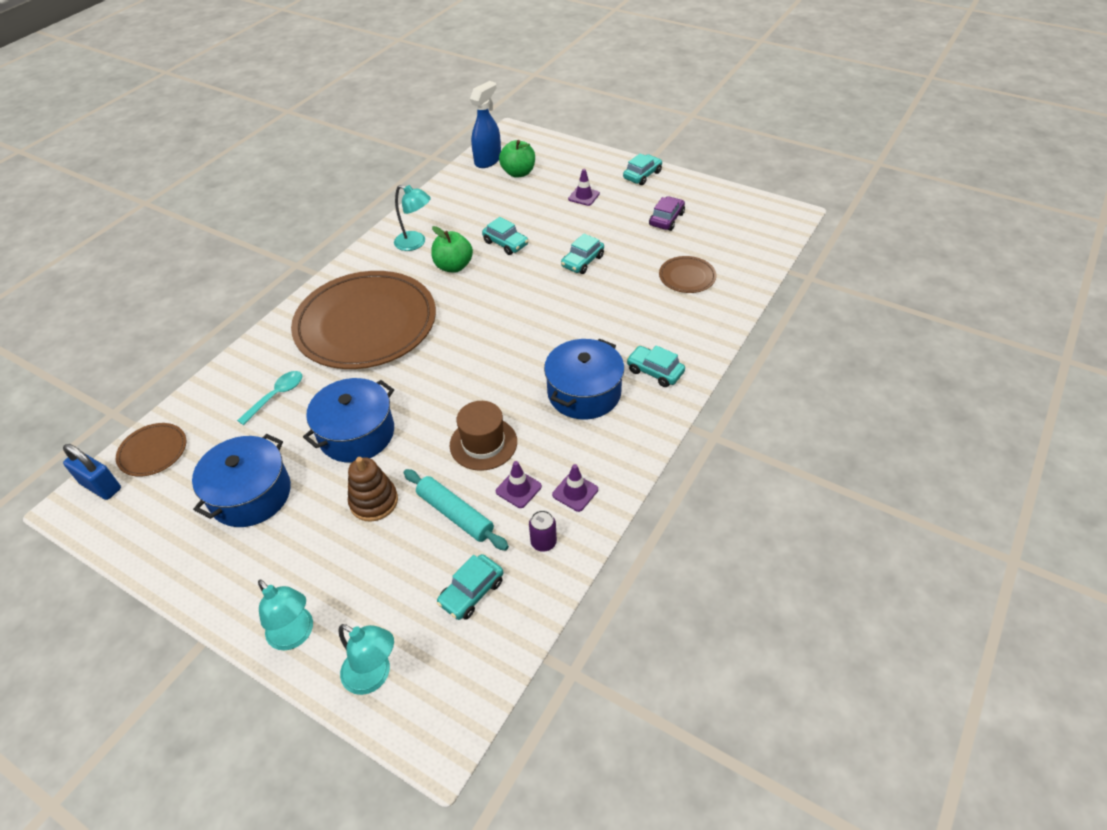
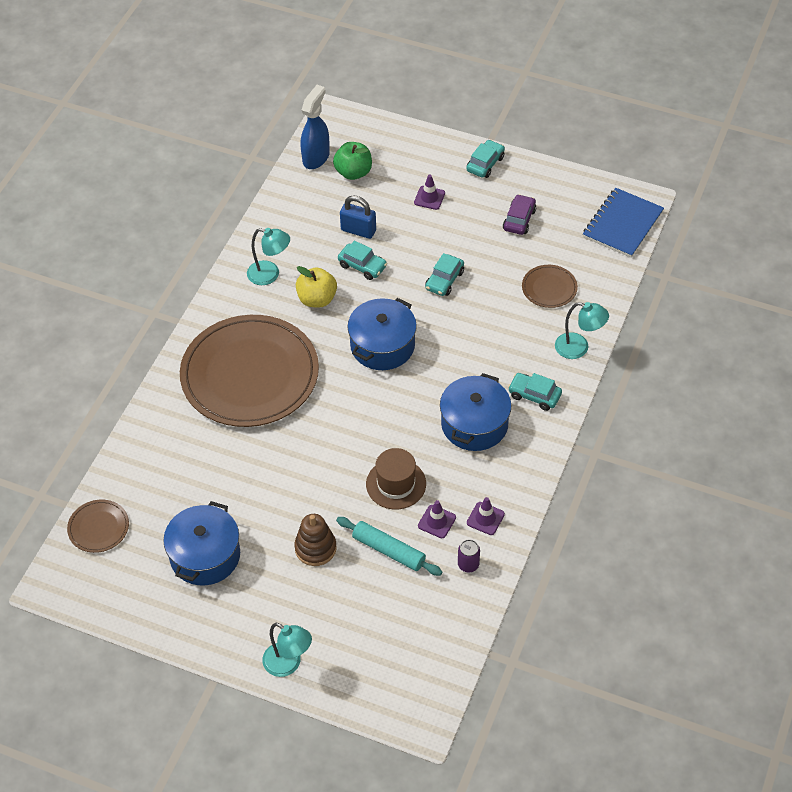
camera: 10 degrees left, 5 degrees up
blue padlock [63,444,121,500] -> blue padlock moved to [340,195,376,239]
turquoise spoon [237,371,303,425] -> none
blue pot [303,378,394,463] -> blue pot moved to [347,298,417,370]
turquoise lamp [338,624,394,695] -> turquoise lamp moved to [555,302,609,359]
green apple [431,226,473,273] -> yellow apple [296,266,337,307]
turquoise car [437,554,503,620] -> none
none -> blue notebook [583,188,664,258]

